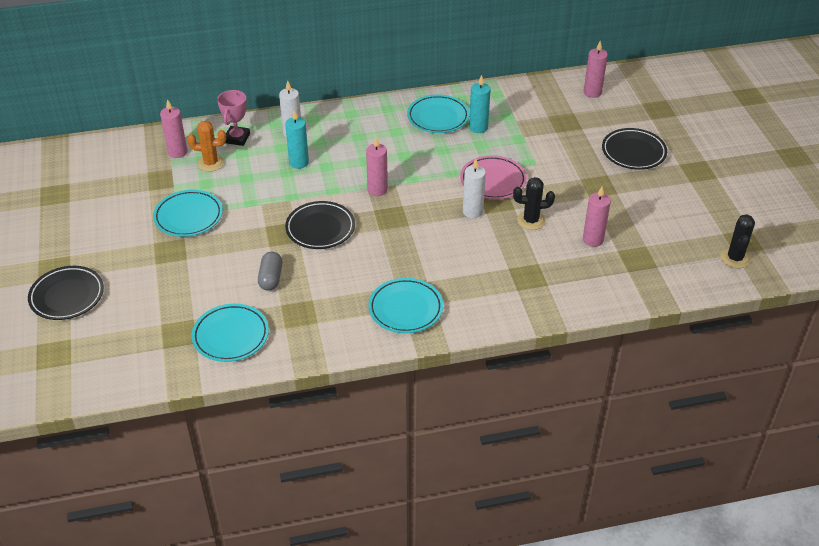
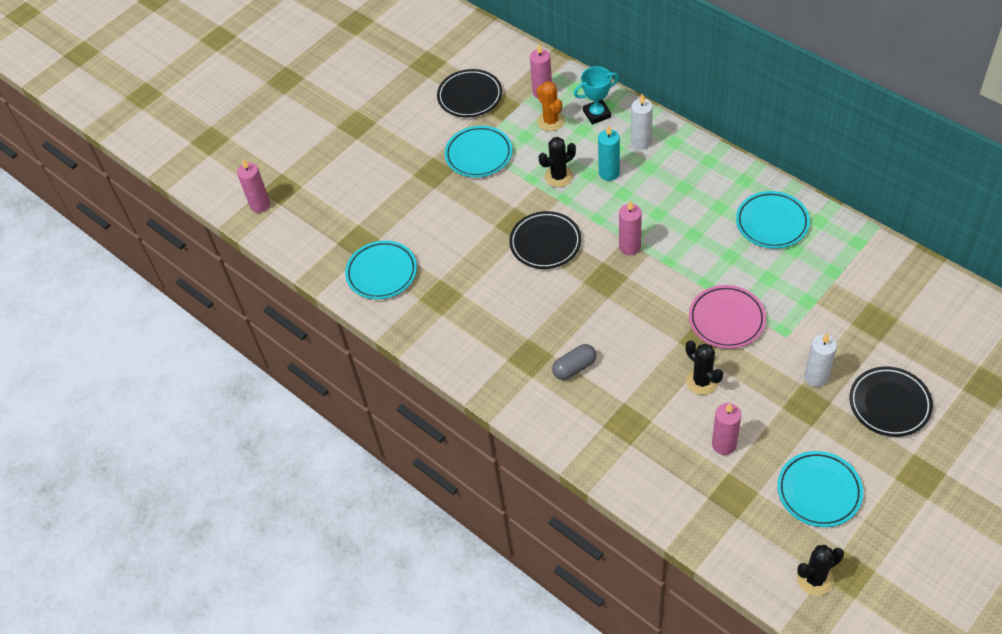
camera: 60 degrees right, 10 degrees up
black plate [28,266,104,320] -> black plate moved to [437,69,502,117]
pink trophy [217,90,250,146] -> turquoise trophy [574,66,619,125]
grey capsule [258,252,282,291] -> grey capsule moved to [552,344,596,380]
turquoise plate [368,278,443,333] -> turquoise plate moved to [777,451,863,527]
white candle [463,159,486,218] -> white candle moved to [804,333,837,387]
turquoise candle [469,75,491,133] -> none
pink candle [584,41,608,98] -> pink candle moved to [237,159,270,213]
none -> black cactus [539,137,576,187]

